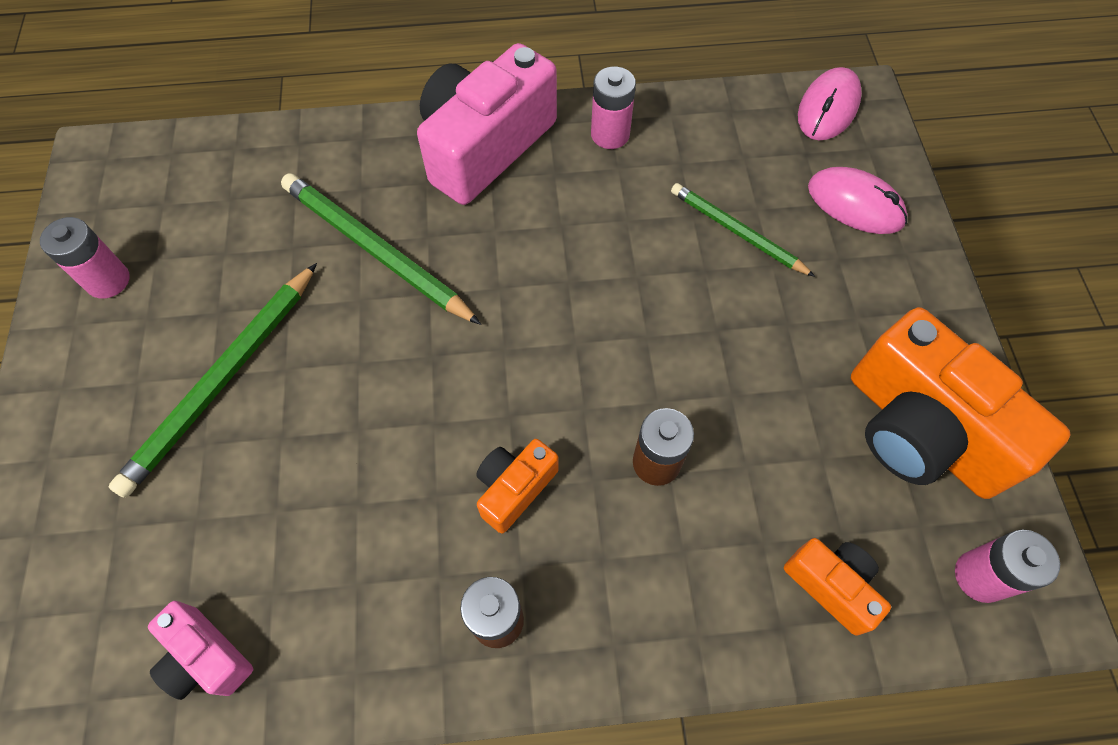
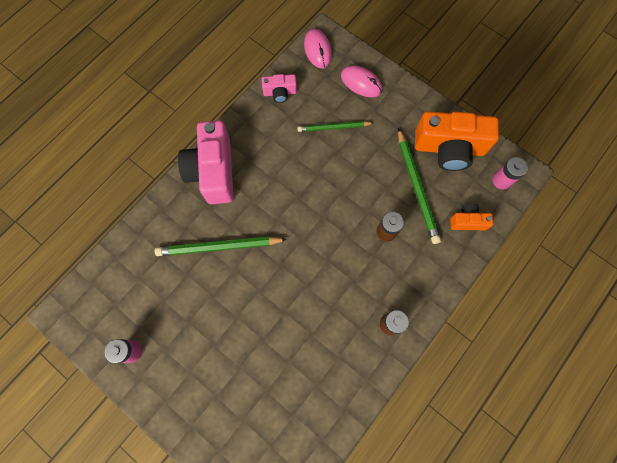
camera: 45 degrees left, 10 degrees up
green pencil [109,263,317,498] -> green pencil moved to [398,128,441,244]
pink camera [148,601,253,700] -> pink camera moved to [261,74,297,103]
orange camera [476,439,558,533] -> none
pink battery [591,67,636,149] -> none
pink mouse [808,167,908,234] -> pink mouse turned 45 degrees clockwise [341,65,382,97]

